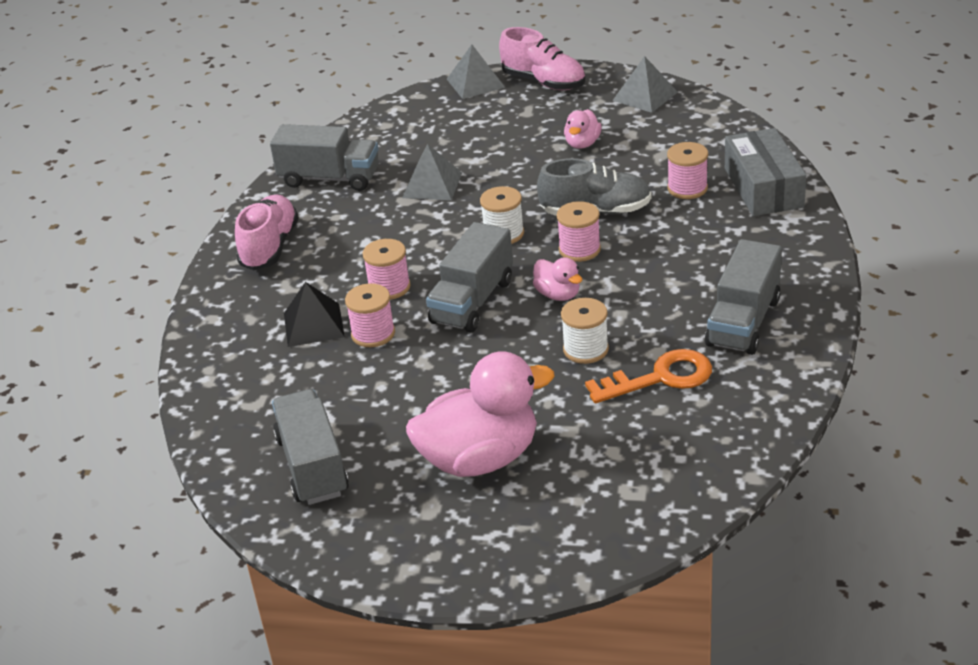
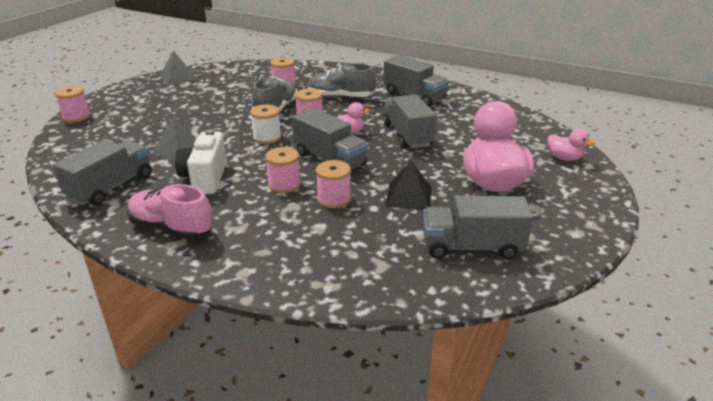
camera: 75 degrees left, 5 degrees down
black pyramid [284,282,345,347] -> black pyramid moved to [385,161,432,210]
grey pyramid [447,45,505,99] -> pink spool [54,86,91,123]
pink shoe [499,27,585,90] -> none
white spool [561,298,609,364] -> grey truck [383,94,436,148]
pink duck [564,109,602,149] -> pink duck moved to [548,129,595,161]
orange key [585,349,712,403] -> none
grey box [725,128,806,216] -> none
none -> white camera [175,129,227,194]
none -> grey shoe [308,63,376,98]

